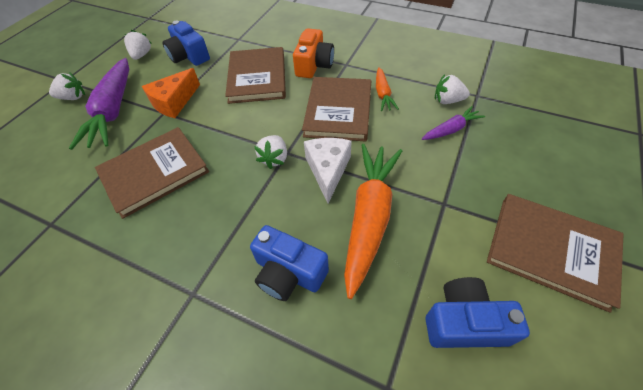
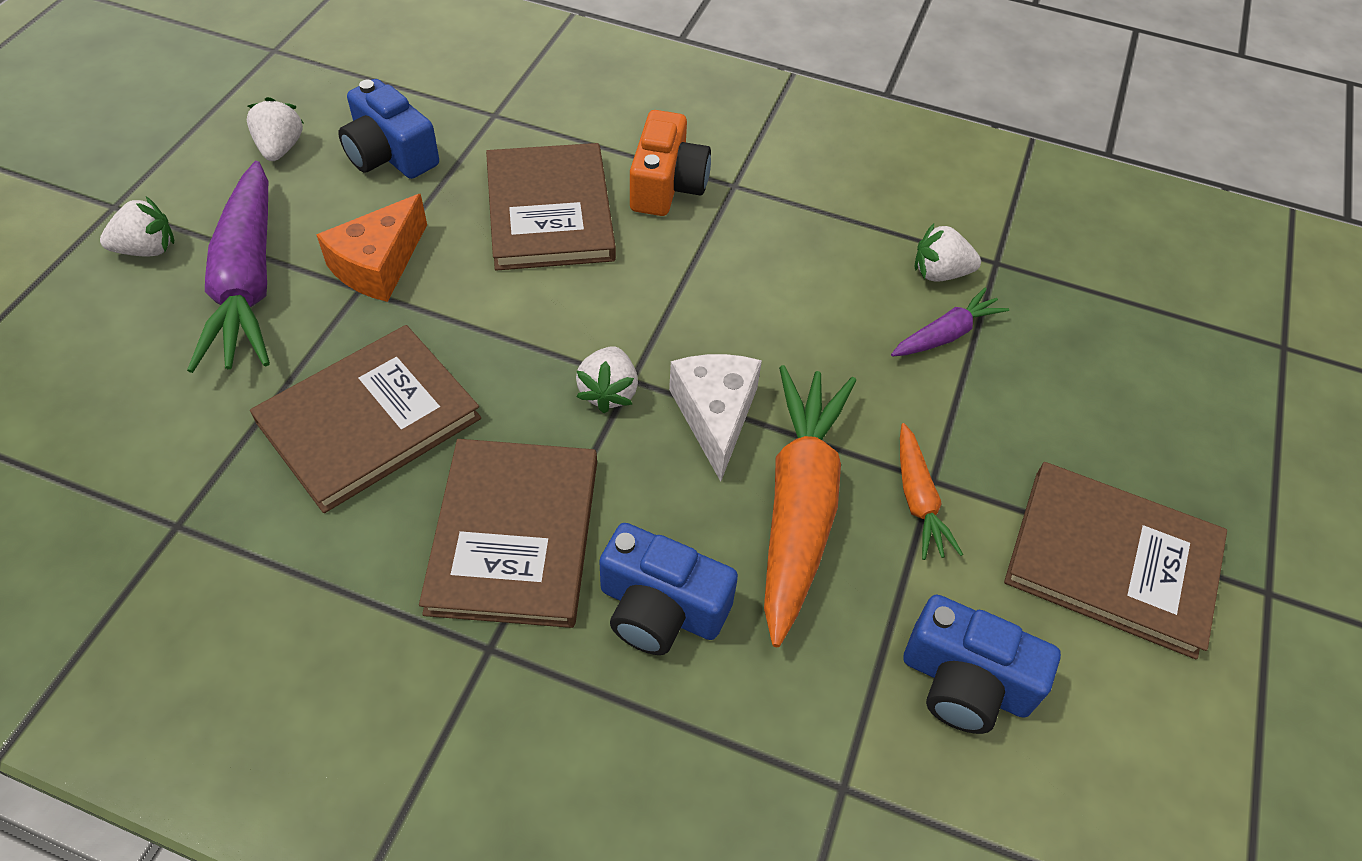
camera: 10 degrees left, 0 degrees up
brown book [302,77,371,141] -> brown book moved to [419,439,597,628]
orange carrot [376,67,399,111] -> orange carrot moved to [900,423,963,560]
blue camera [426,277,530,348] -> blue camera turned 150 degrees counterclockwise [903,595,1061,734]

